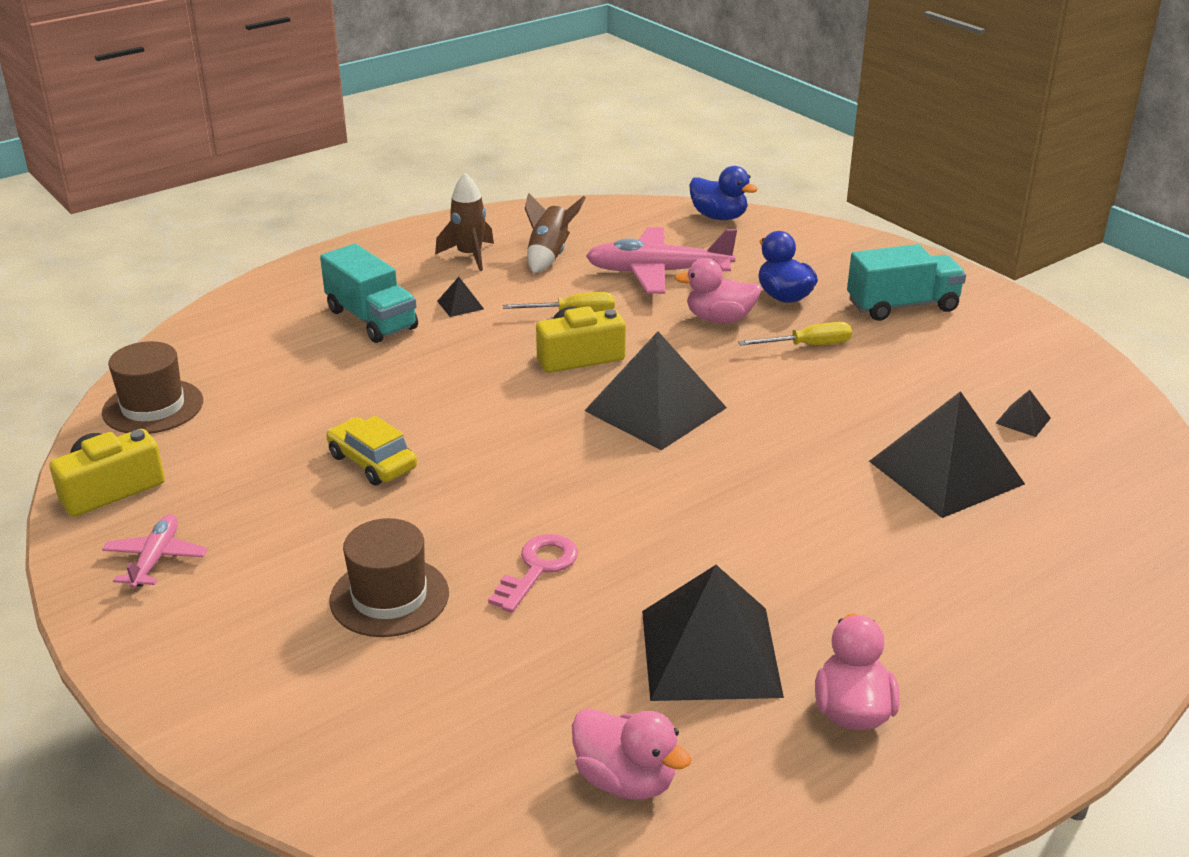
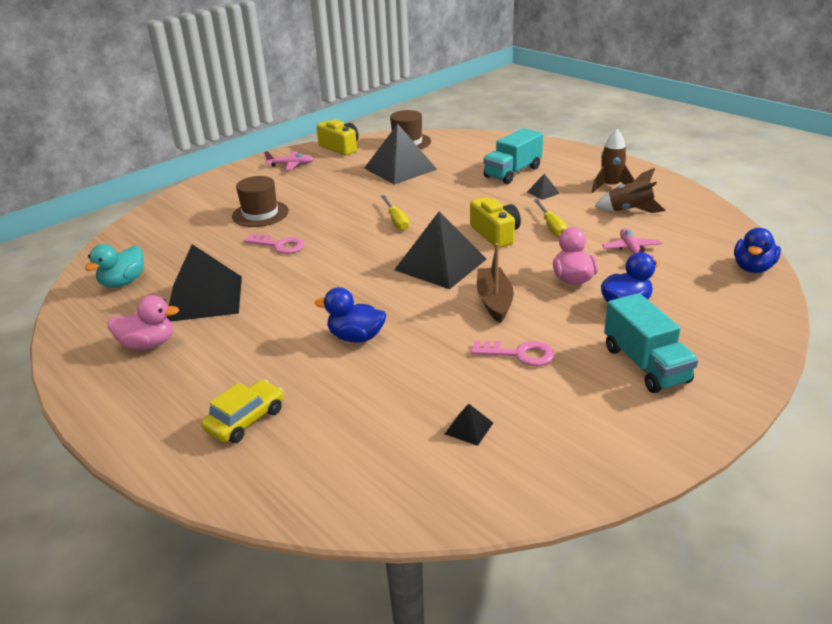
camera: 85 degrees right, 0 degrees up
yellow car [326,416,417,485] -> yellow car moved to [201,380,284,443]
pink duck [572,708,692,800] -> turquoise duck [84,244,144,287]
pink plane [586,227,737,294] -> pink plane [602,228,662,258], size x0.54
yellow screwdriver [738,322,852,346] -> yellow screwdriver moved to [381,195,409,231]
black pyramid [869,391,1025,518] -> black pyramid moved to [364,124,437,185]
none -> blue duck [315,287,386,343]
none -> pink key [471,341,554,366]
none -> brown boat [477,243,514,323]

